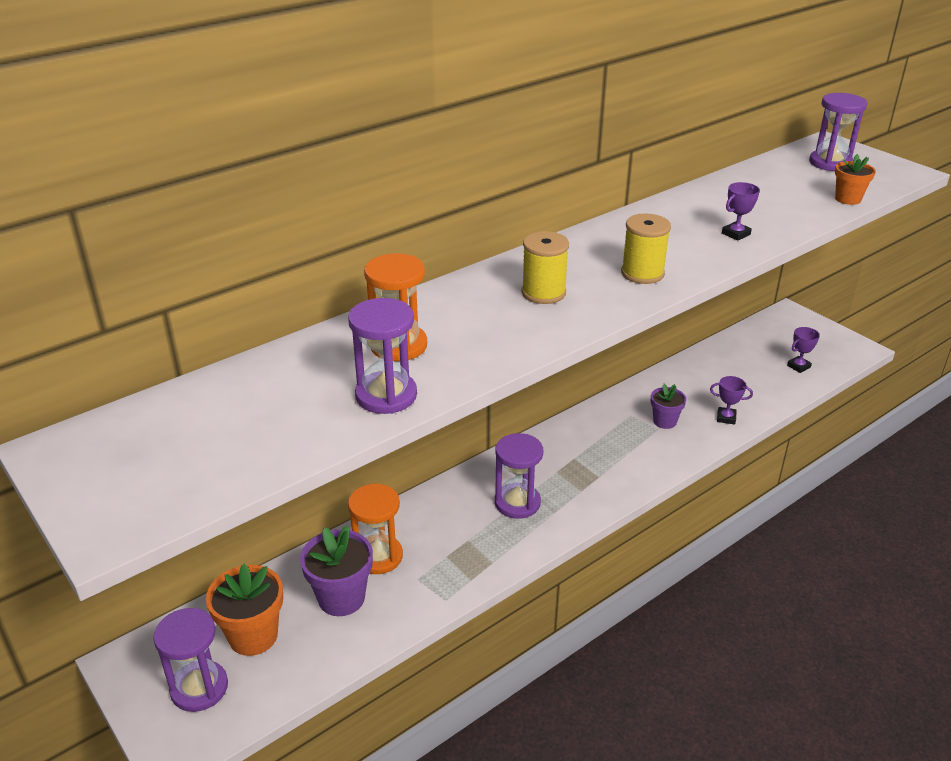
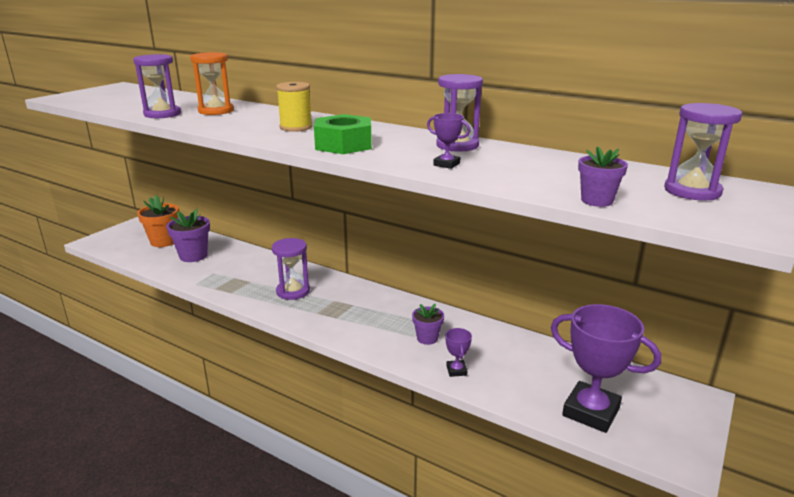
camera: 70 degrees right, 10 degrees down
purple hourglass [153,608,228,712] -> purple hourglass moved to [436,74,483,152]
orange hourglass [348,483,403,574] -> none
yellow spool [621,214,671,284] -> green nut [314,114,372,154]
purple trophy [787,327,820,373] -> purple trophy [551,304,661,433], size x2.27
orange flower pot [835,154,876,205] -> purple flower pot [578,146,628,207]

